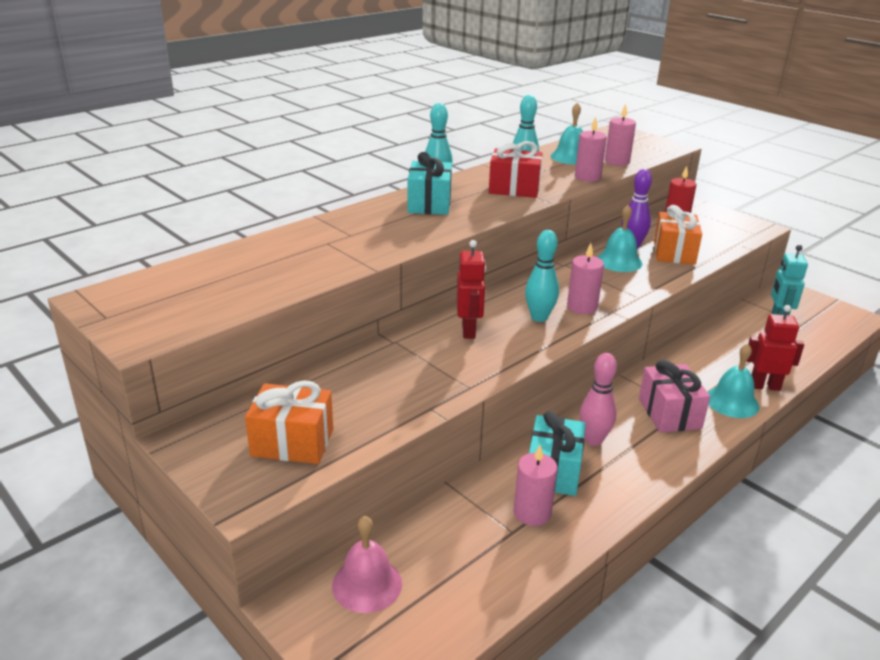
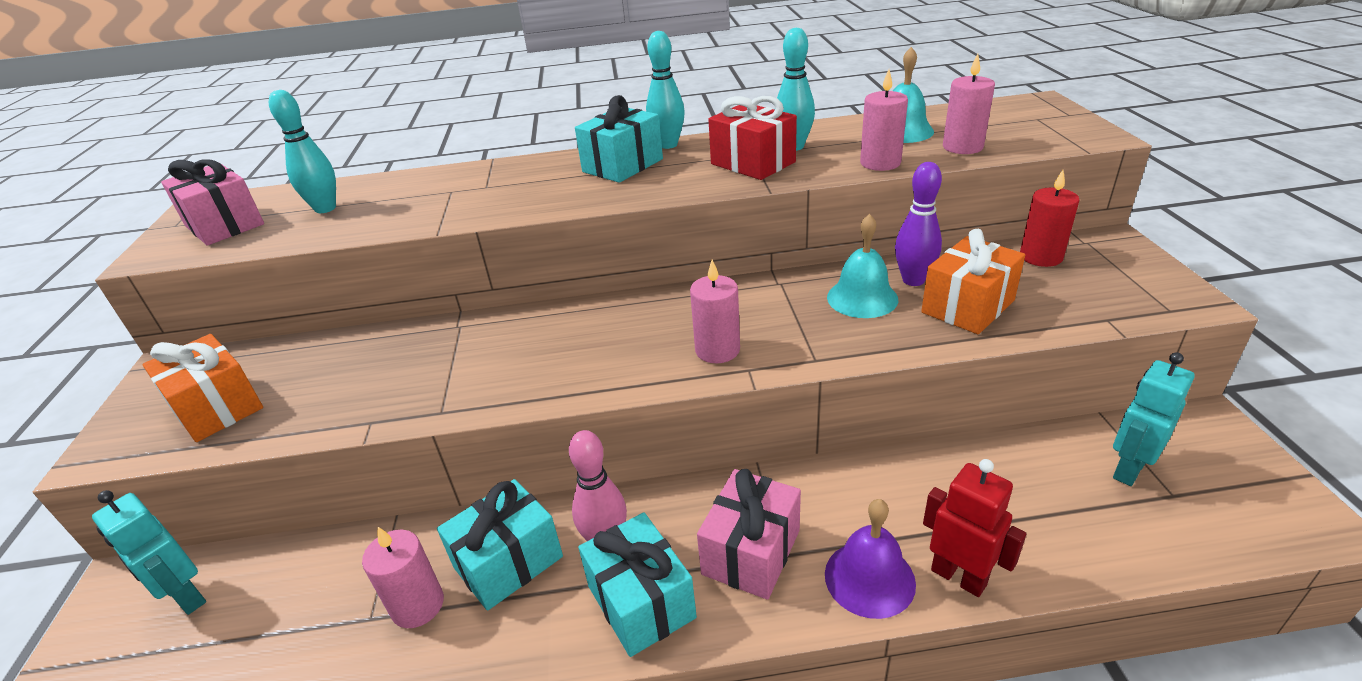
camera: 40 degrees right, 5 degrees up
pink bell [332,516,402,613] -> turquoise robot [92,490,206,615]
red robot [457,240,486,339] -> none
turquoise bowling pin [525,230,559,322] -> turquoise bowling pin moved to [269,90,336,213]
turquoise bell [708,343,759,418] -> purple bell [825,499,916,619]
none -> pink gift [161,159,264,246]
none -> turquoise gift [578,513,697,657]

